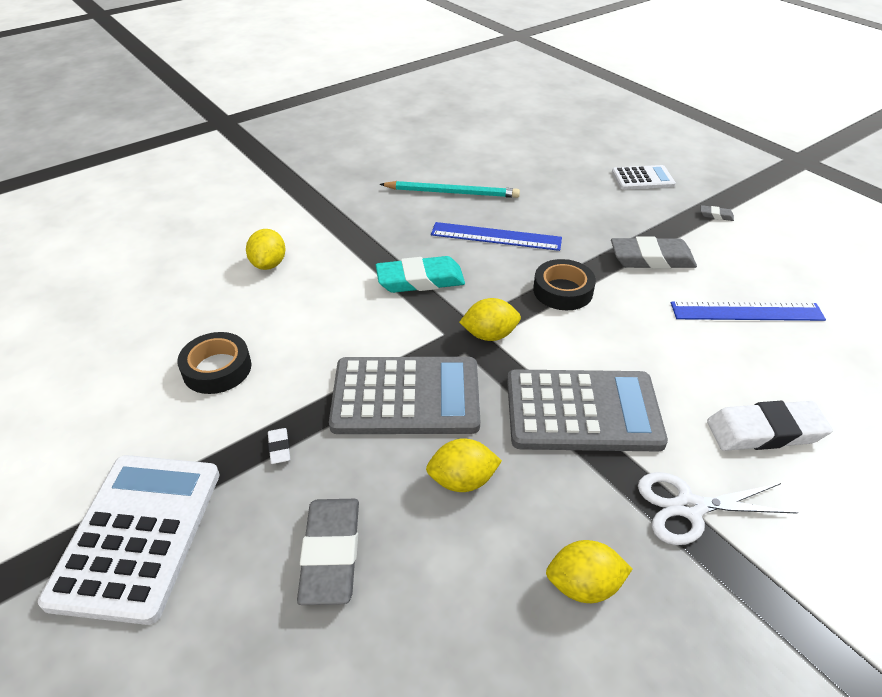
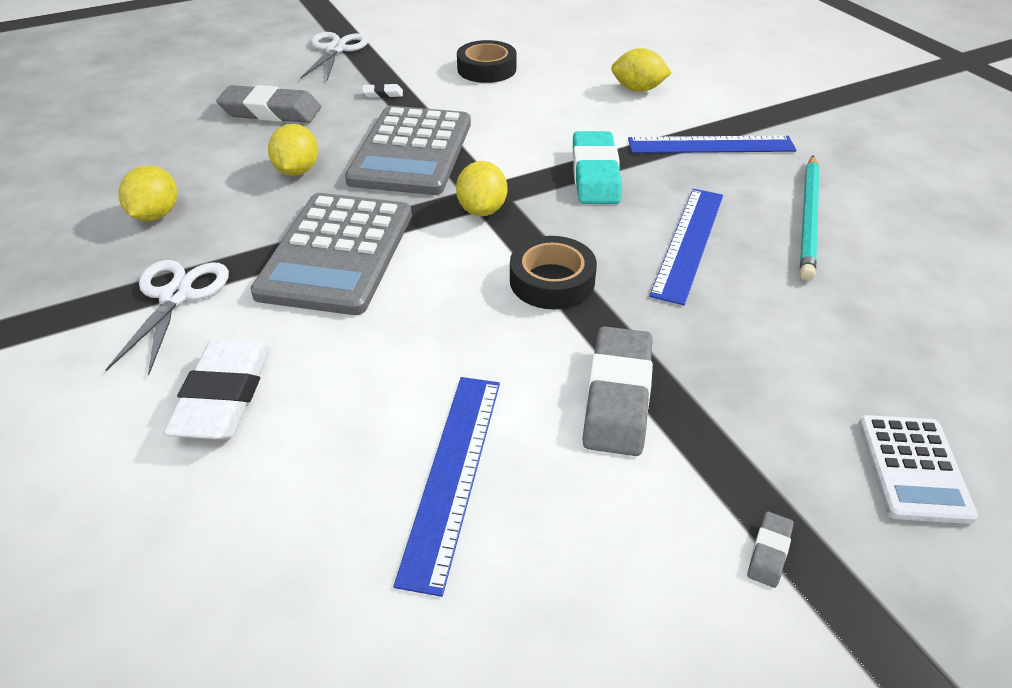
camera: 100 degrees right, 0 degrees up
white calculator [38,455,220,625] -> white scissors [300,32,369,80]
none -> blue ruler [628,136,796,153]

